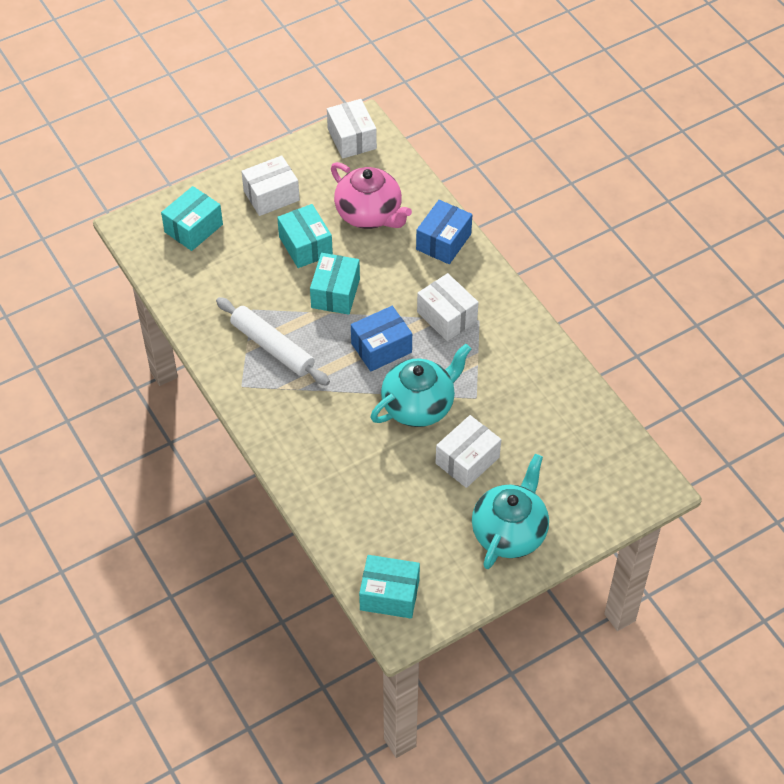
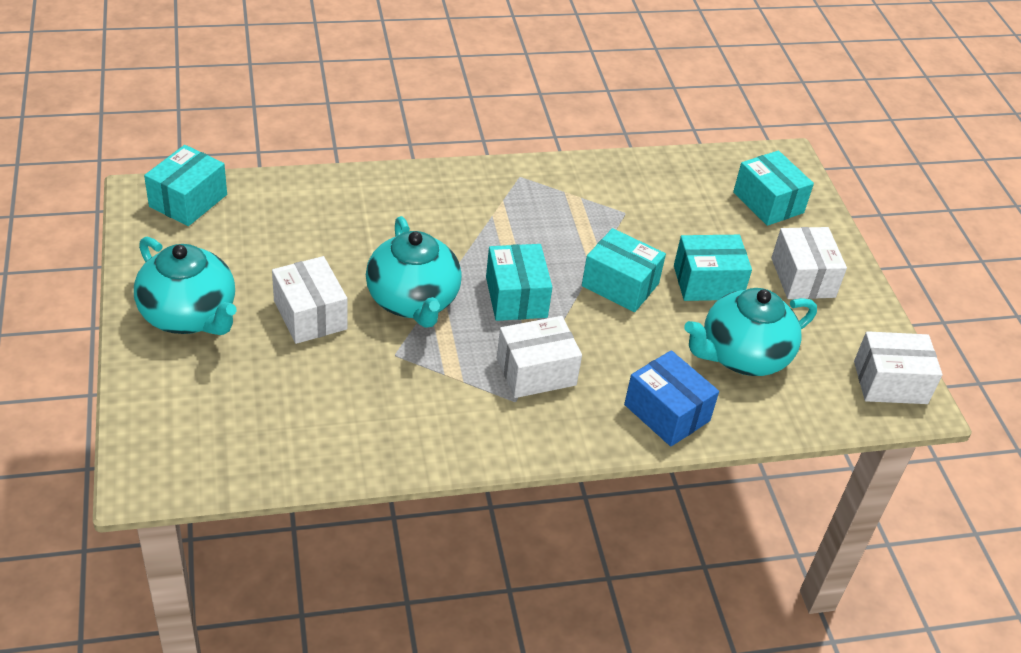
camera: 105 degrees right, 10 degrees down
white rolling pin [216,297,330,386] -> none
pink teapot [331,162,412,229] -> turquoise teapot [684,288,817,376]
blue box [351,306,412,371] -> turquoise box [486,244,552,321]

